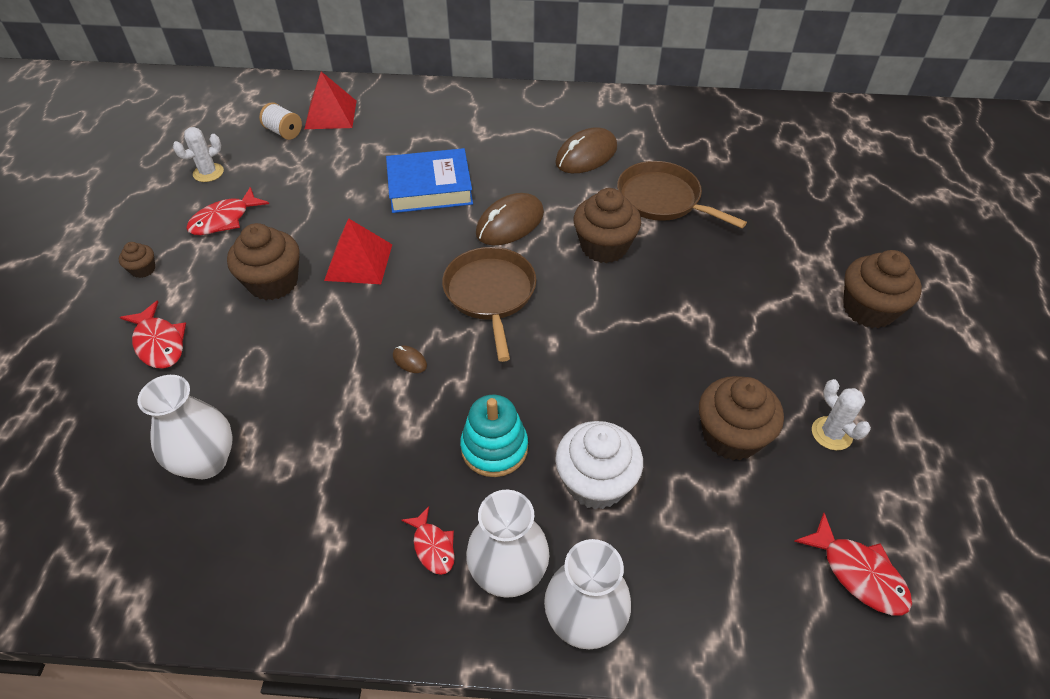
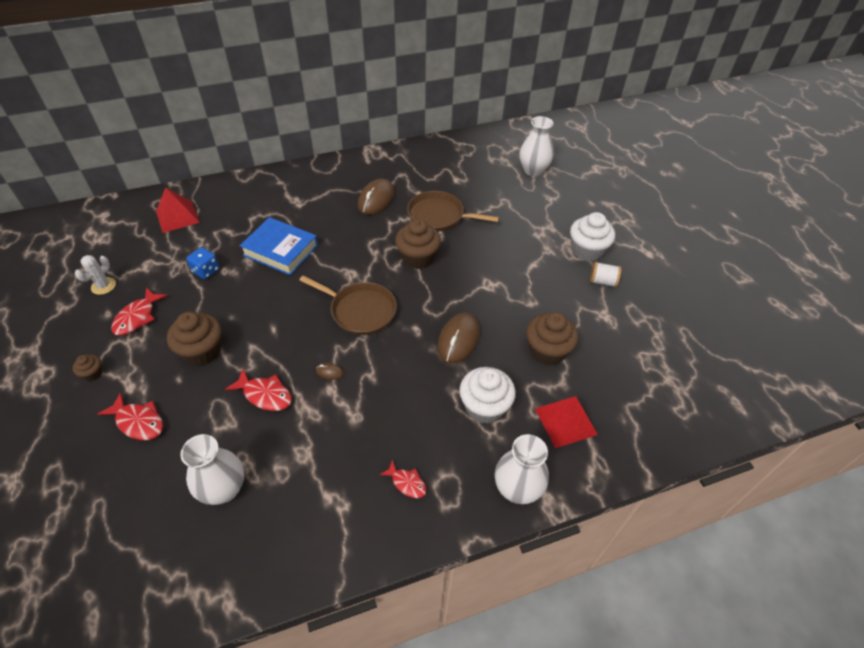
camera: 25 degrees left, 0 degrees up
white spool [259,102,302,140] -> white spool moved to [590,262,621,288]
red pyramid [324,218,392,284] -> red pyramid moved to [535,396,598,448]
blue book [386,148,473,213] -> blue book turned 60 degrees clockwise [240,217,318,275]
brown pan [442,247,536,362] -> brown pan turned 150 degrees clockwise [299,276,397,335]
turquoise stacking toy [460,395,528,477] -> none
white vase [466,490,549,598] -> white vase moved to [519,116,554,176]
brown mouse [476,193,544,245] -> brown mouse moved to [437,313,480,364]
red fish [794,513,912,615] -> red fish moved to [225,369,292,411]
white cactus [812,379,871,450] -> none
brown cupcake [843,250,922,328] -> white cupcake [570,212,615,262]
none -> blue dice [186,247,219,279]

